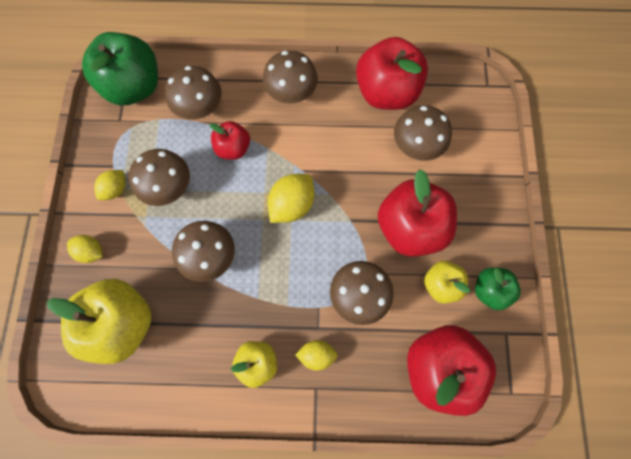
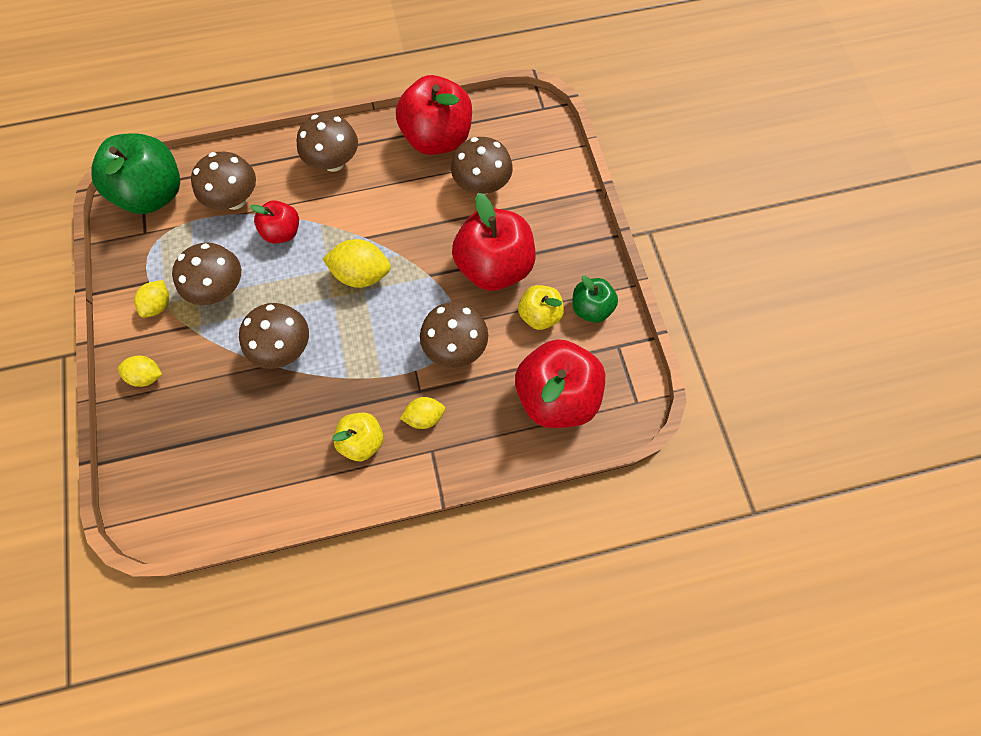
camera: 15 degrees left, 5 degrees down
yellow apple [47,279,152,364] -> none
yellow lemon [268,174,314,223] -> yellow lemon turned 75 degrees clockwise [323,239,391,288]

